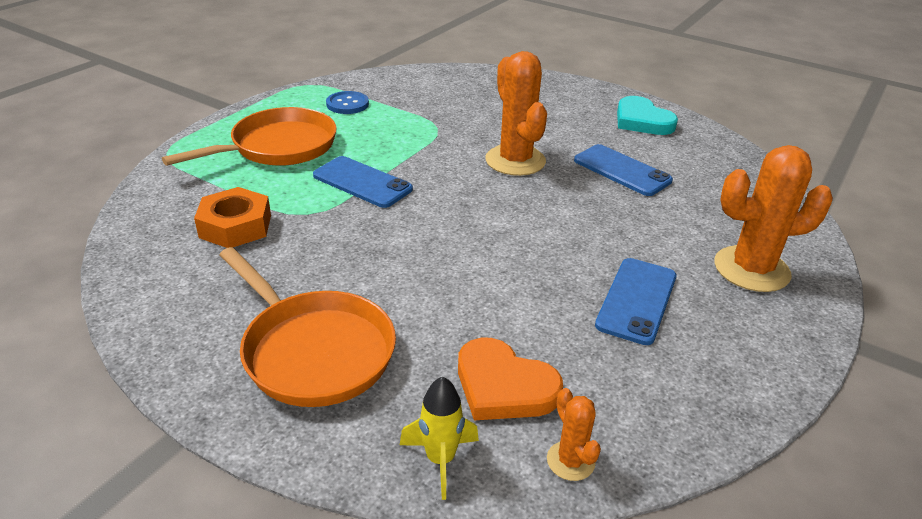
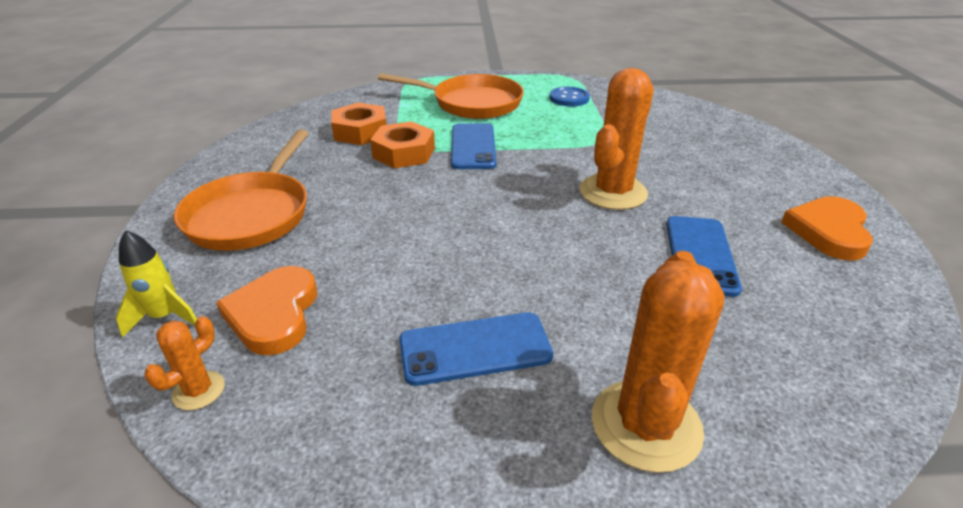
camera: 55 degrees right, 0 degrees up
turquoise heart [617,96,678,135] -> orange heart [781,196,873,261]
orange cactus [714,145,833,292] -> orange cactus turned 60 degrees clockwise [592,251,725,473]
none -> orange nut [370,121,435,168]

